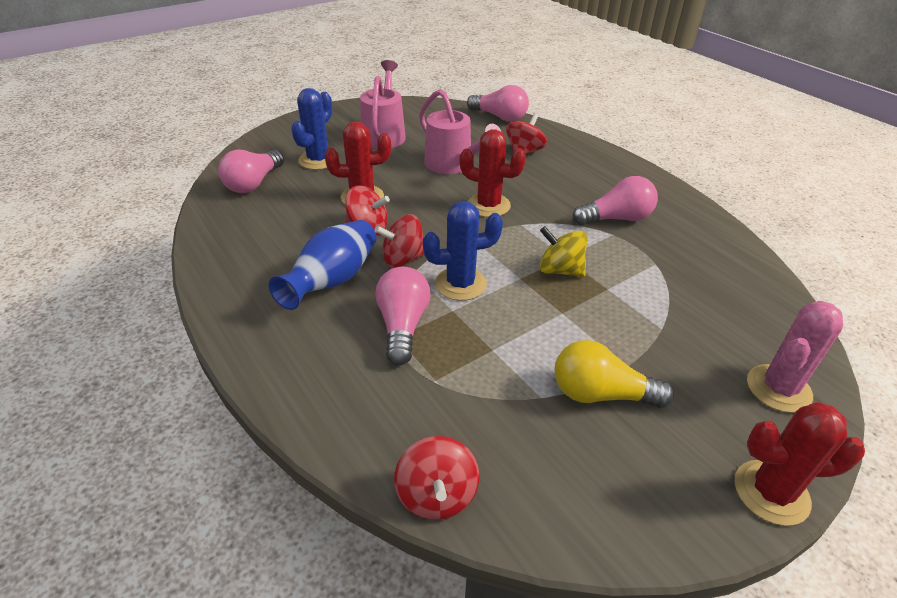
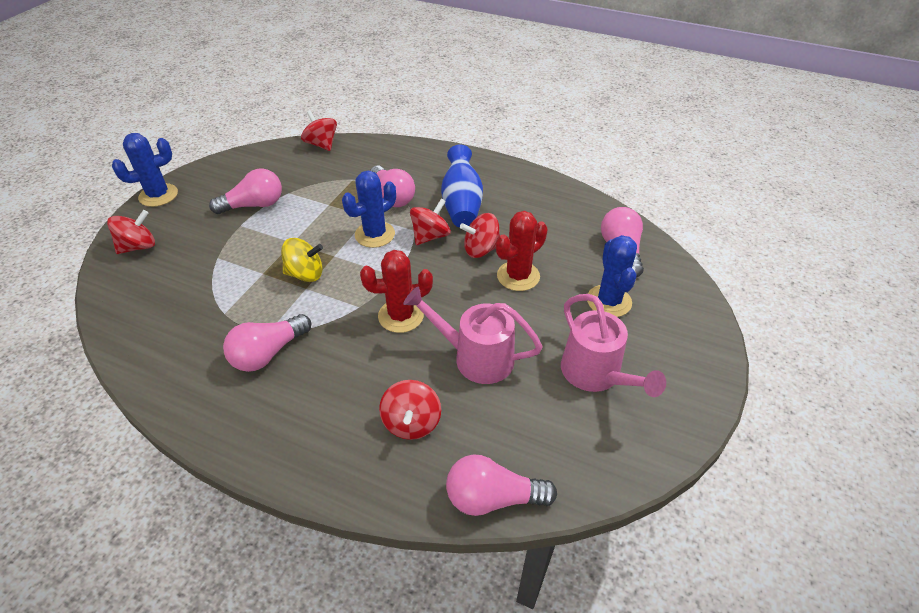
camera: 150 degrees right, 5 degrees up
yellow light bulb [555,340,674,408] -> pink light bulb [209,168,282,214]
red cactus [734,402,865,526] -> blue cactus [112,133,178,207]
pink cactus [747,301,843,413] -> red spinning top [107,210,155,254]

